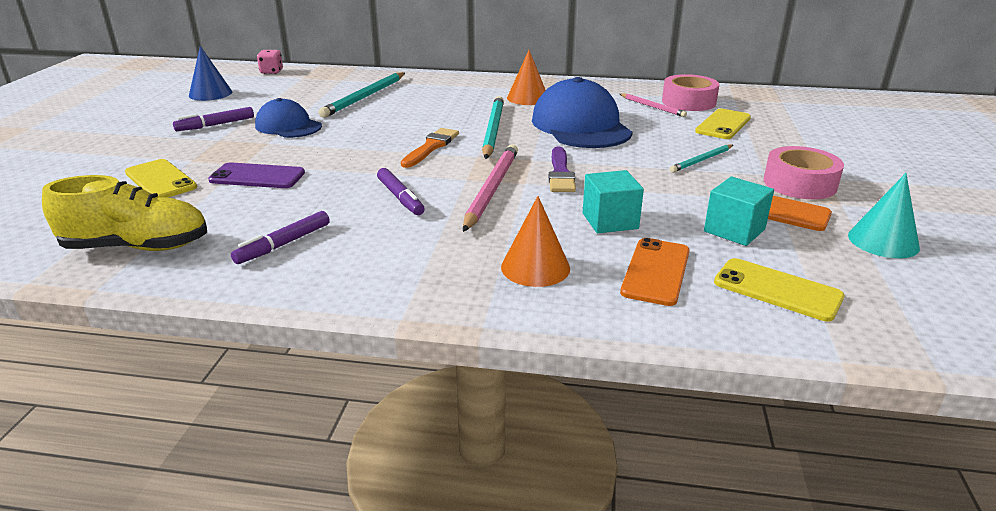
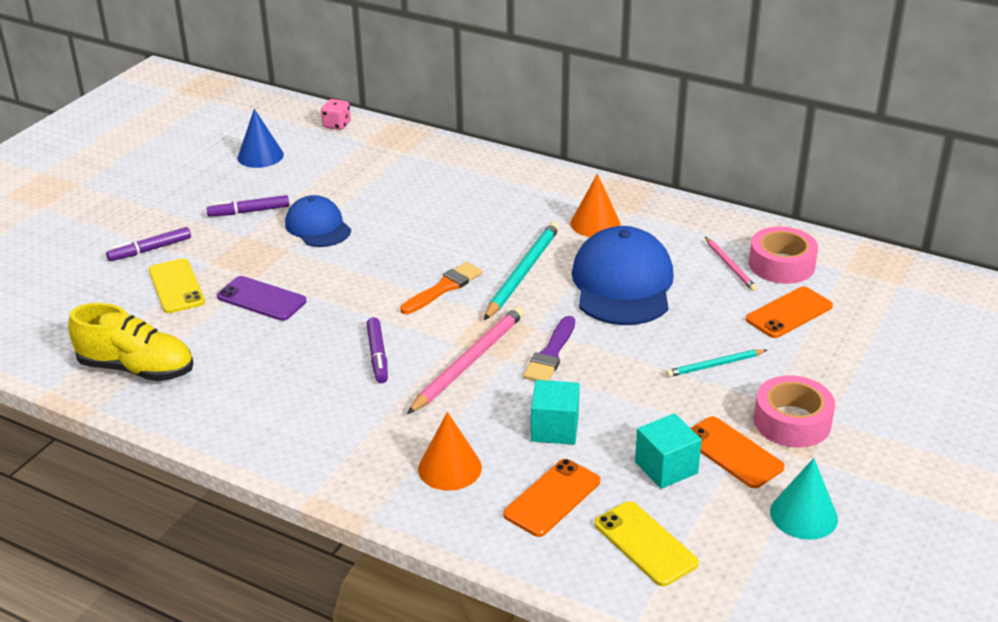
camera: 20 degrees right, 5 degrees up
purple marker [231,211,330,264] -> purple marker moved to [106,227,191,261]
turquoise pencil [319,72,405,118] -> none
yellow phone [695,108,751,139] -> orange phone [746,286,833,338]

